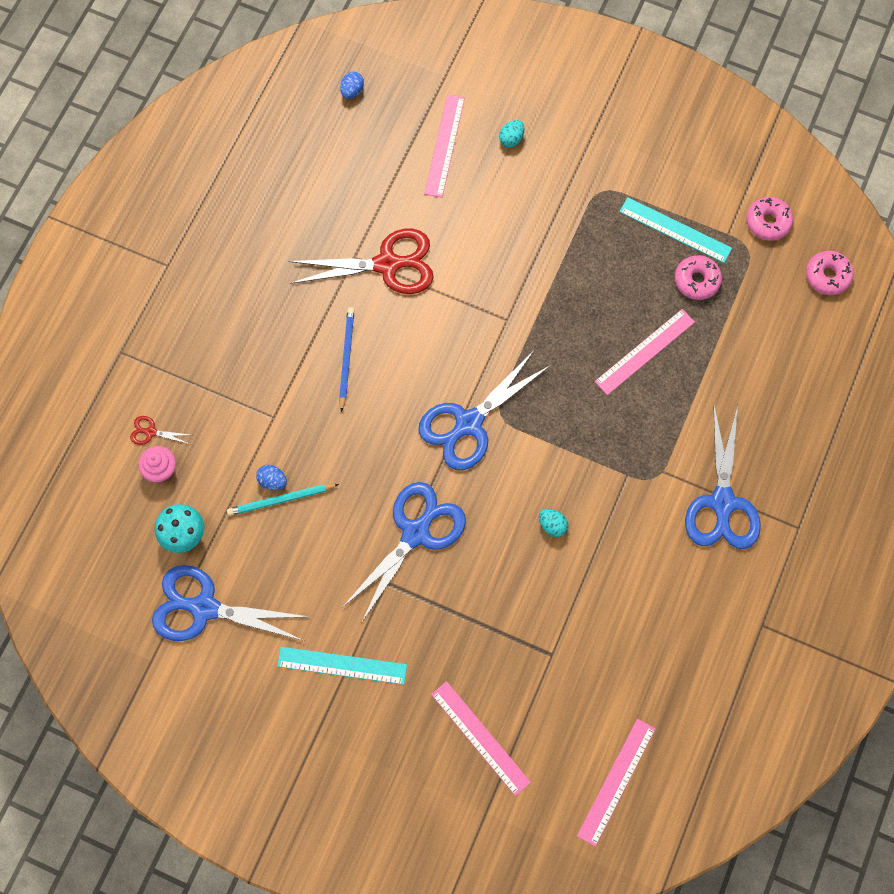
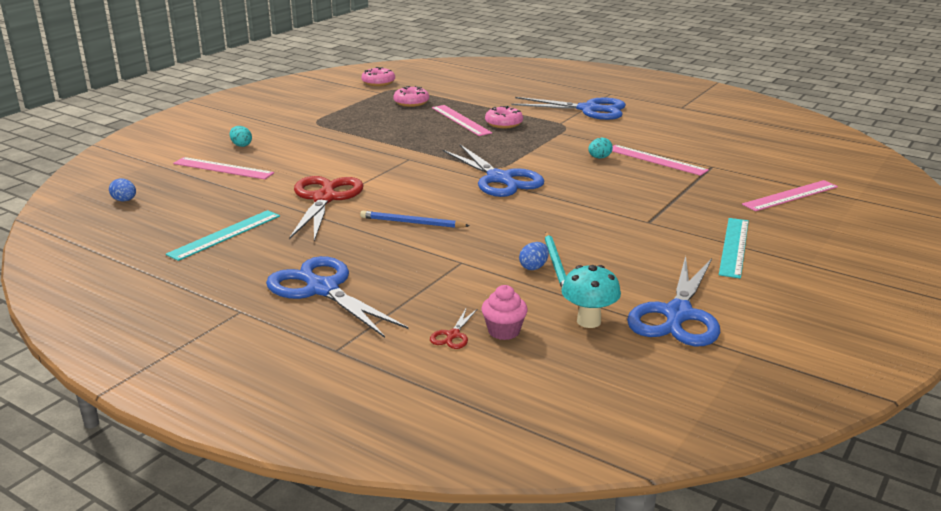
camera: 80 degrees left, 45 degrees down
blue scissors [342,482,466,622] -> blue scissors moved to [266,256,408,338]
pink ruler [577,719,655,847] -> pink ruler moved to [612,145,709,176]
turquoise ruler [619,197,732,263] -> turquoise ruler moved to [166,210,280,261]
pink donut [806,251,854,295] -> pink donut moved to [485,106,523,128]

